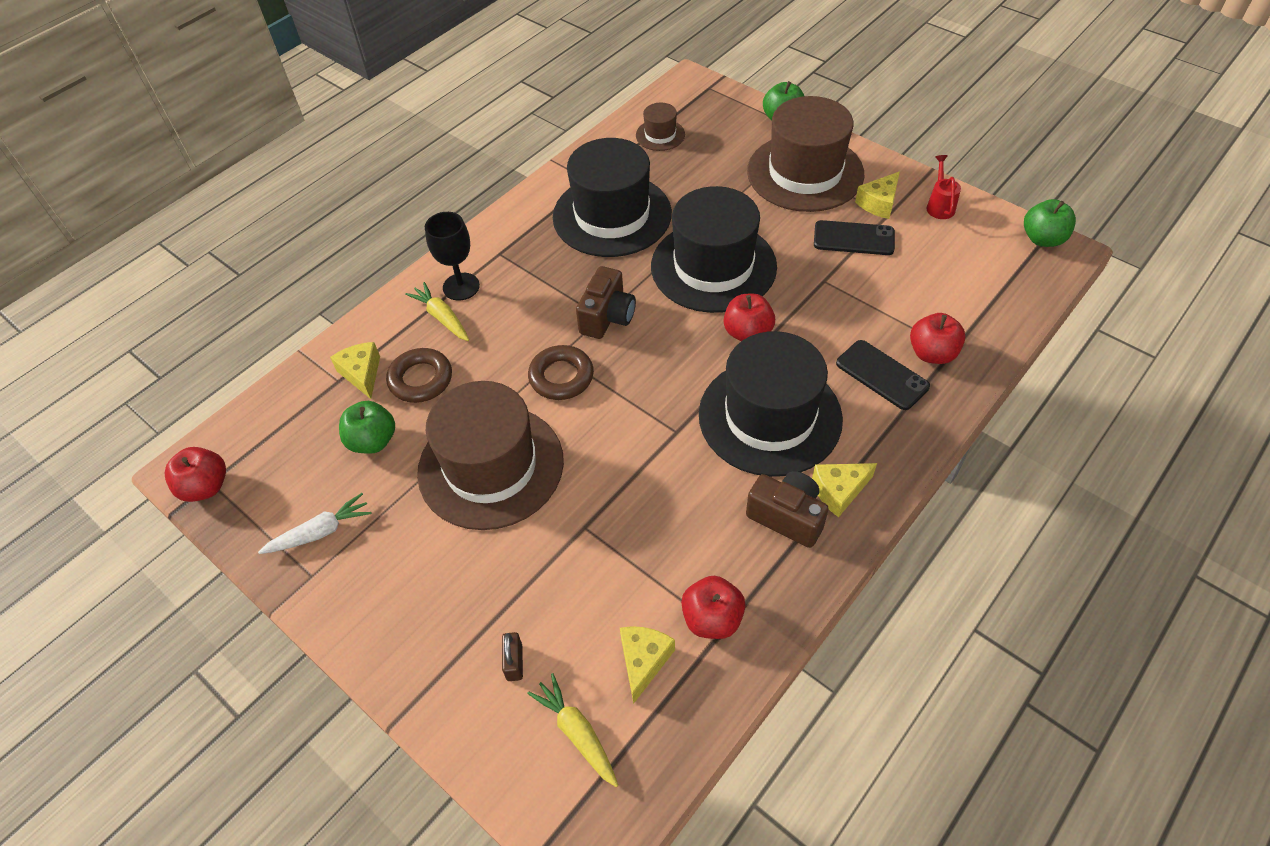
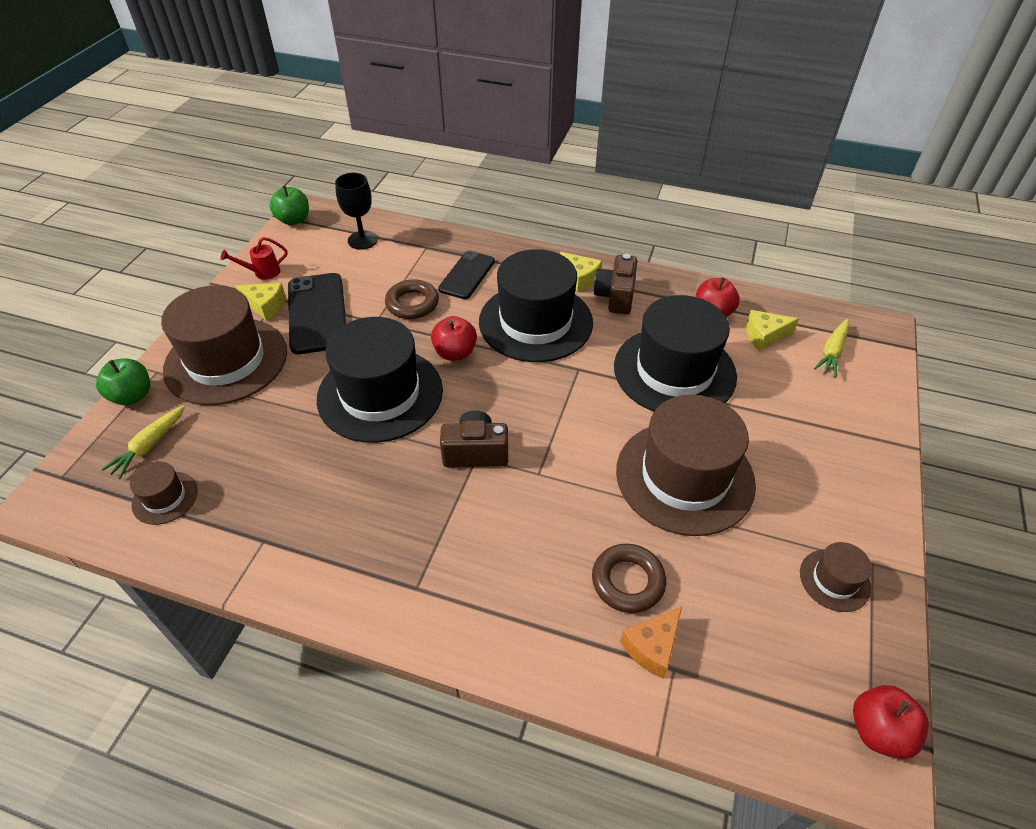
camera: 115 degrees left, 5 degrees down
white carrot [258,493,372,554] -> brown hat [800,542,872,612]
yellow cheese [330,342,380,399] -> orange cheese [620,607,682,679]
green apple [339,401,395,454] -> none
yellow carrot [405,282,469,341] -> yellow carrot moved to [101,405,185,479]
black goblet [425,212,480,301] -> black goblet moved to [335,173,378,250]
brown padlock [502,632,523,681] -> none
brown ring [528,345,594,400] -> brown ring moved to [385,279,439,319]
black hat [553,138,672,257] -> black hat moved to [614,295,737,412]
black phone [814,220,895,255] -> black phone [288,273,346,354], size x1.54
red apple [910,313,966,364] -> none

